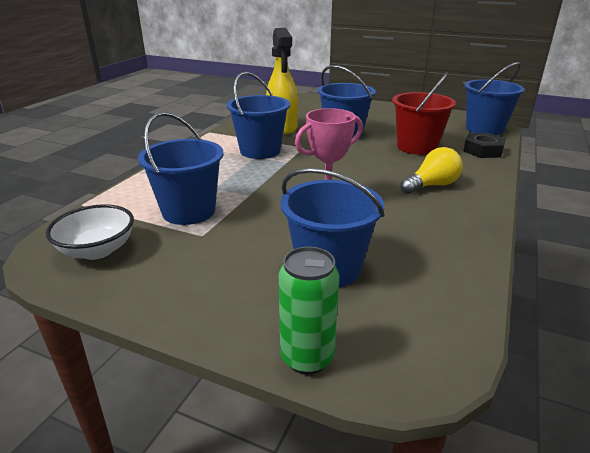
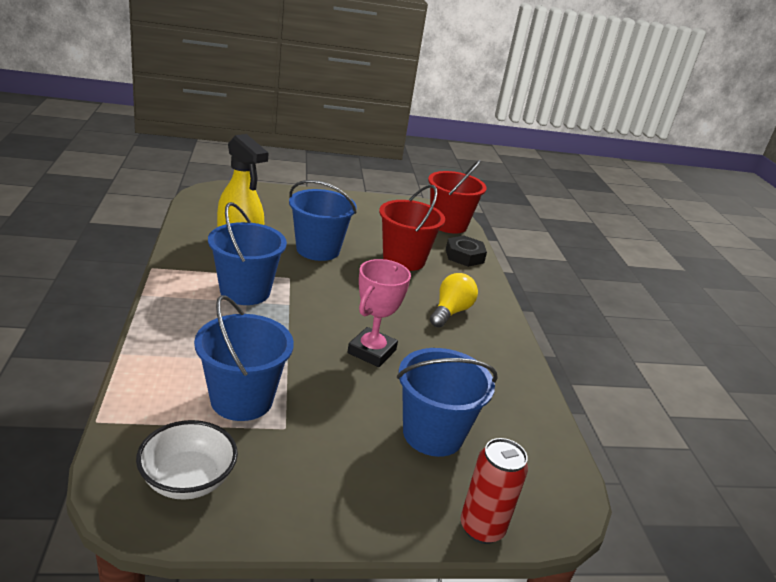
camera: 35 degrees left, 0 degrees up
green can [279,247,339,374] -> red can [461,438,528,544]
blue bucket [464,62,525,136] -> red bucket [428,160,487,234]

